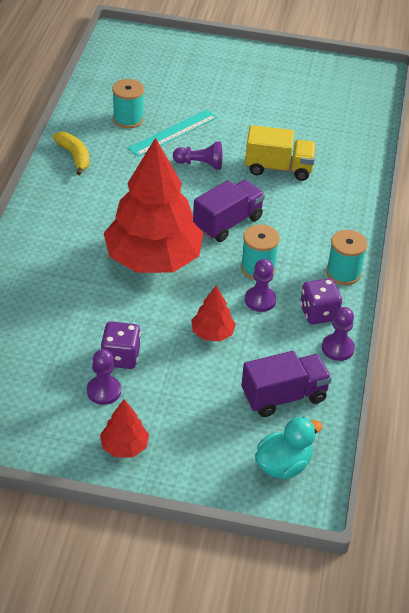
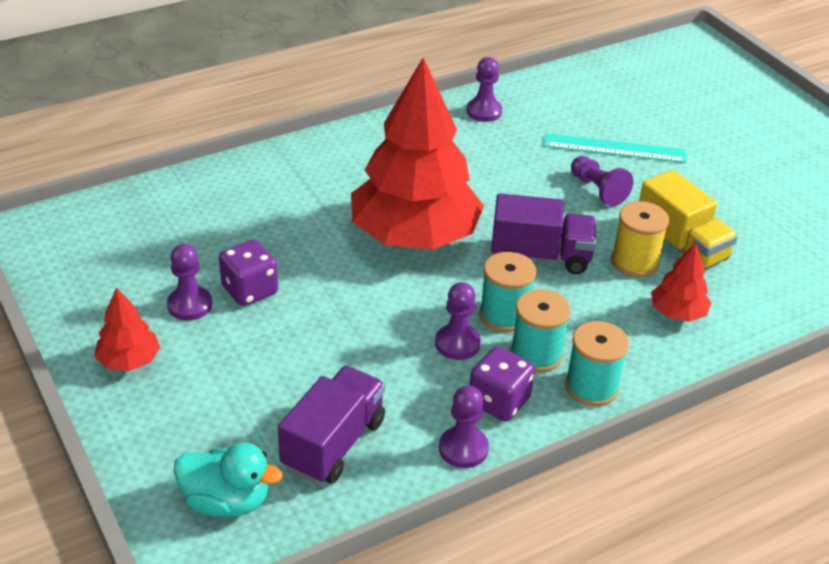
camera: 50 degrees right, 5 degrees down
yellow banana [53,132,89,175] -> purple pawn [466,57,502,122]
turquoise spool [112,79,144,128] -> turquoise spool moved to [511,289,571,373]
red tree [191,285,236,342] -> red tree moved to [651,242,711,322]
purple truck [241,351,332,417] -> purple truck turned 90 degrees counterclockwise [278,366,385,484]
none -> yellow spool [611,201,669,277]

